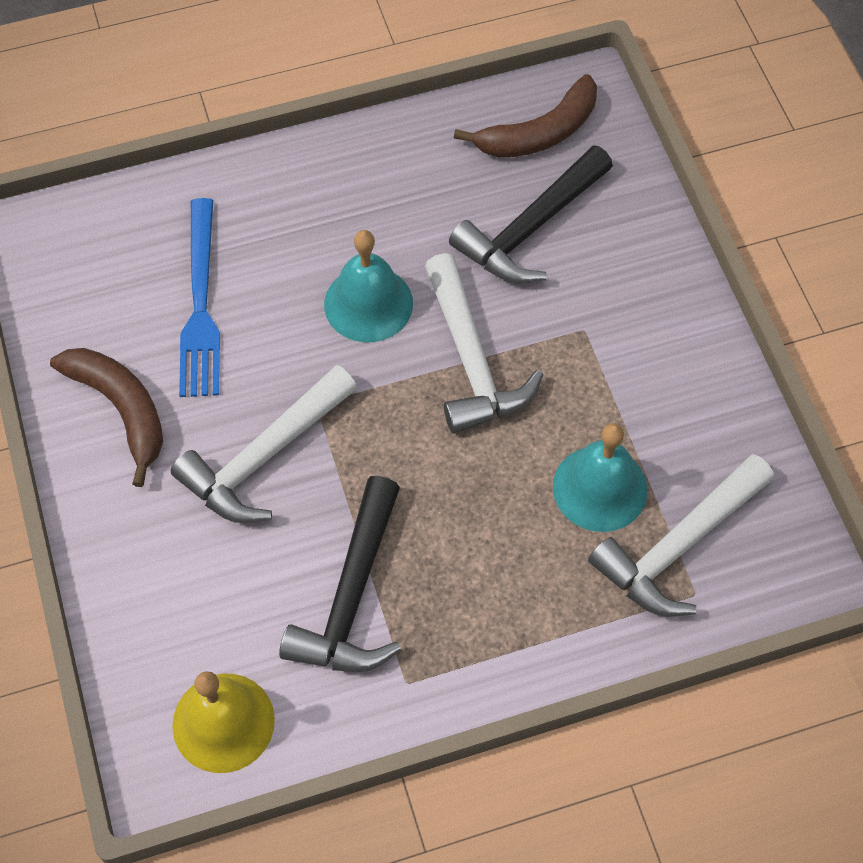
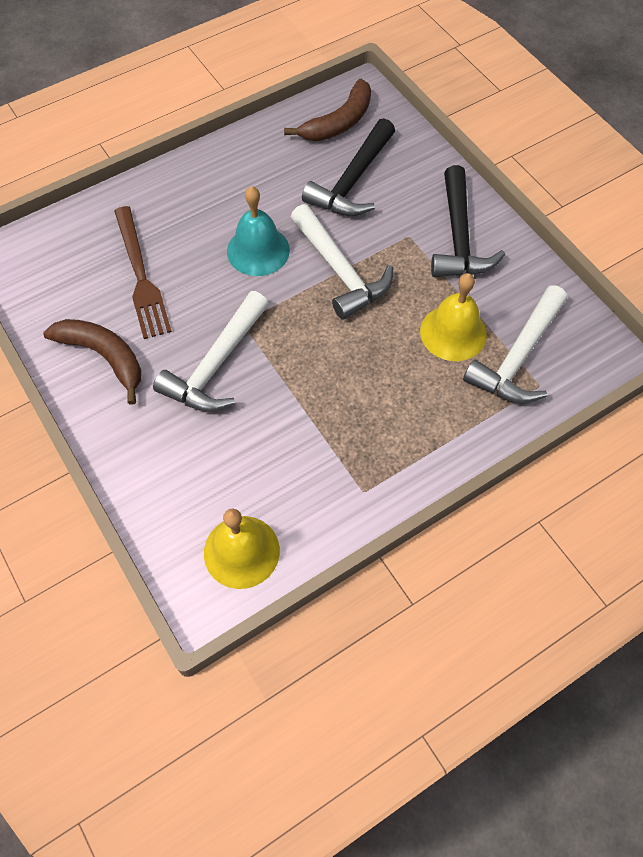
camera: 15 degrees left, 0 degrees up
blue fork [179,198,220,397] -> brown fork [114,206,172,339]
black hammer [279,476,401,672] -> black hammer moved to [431,165,505,277]
turquoise bell [553,423,647,532] -> yellow bell [420,273,487,361]

